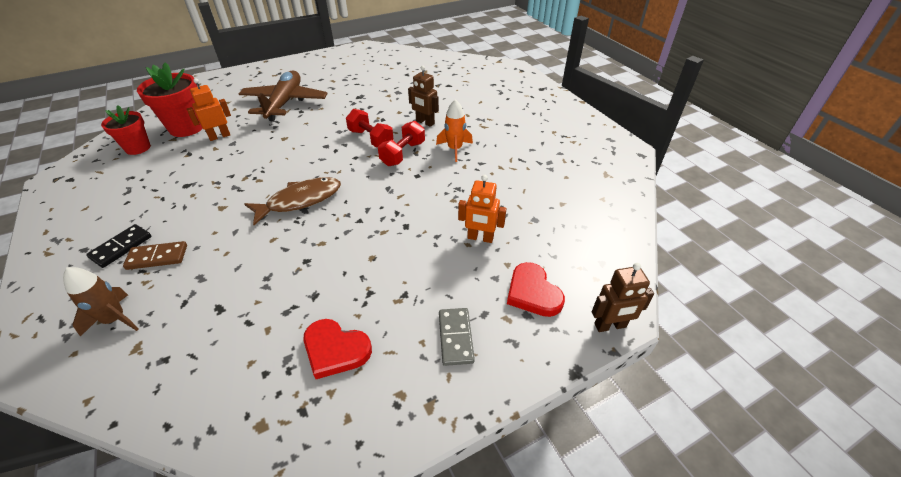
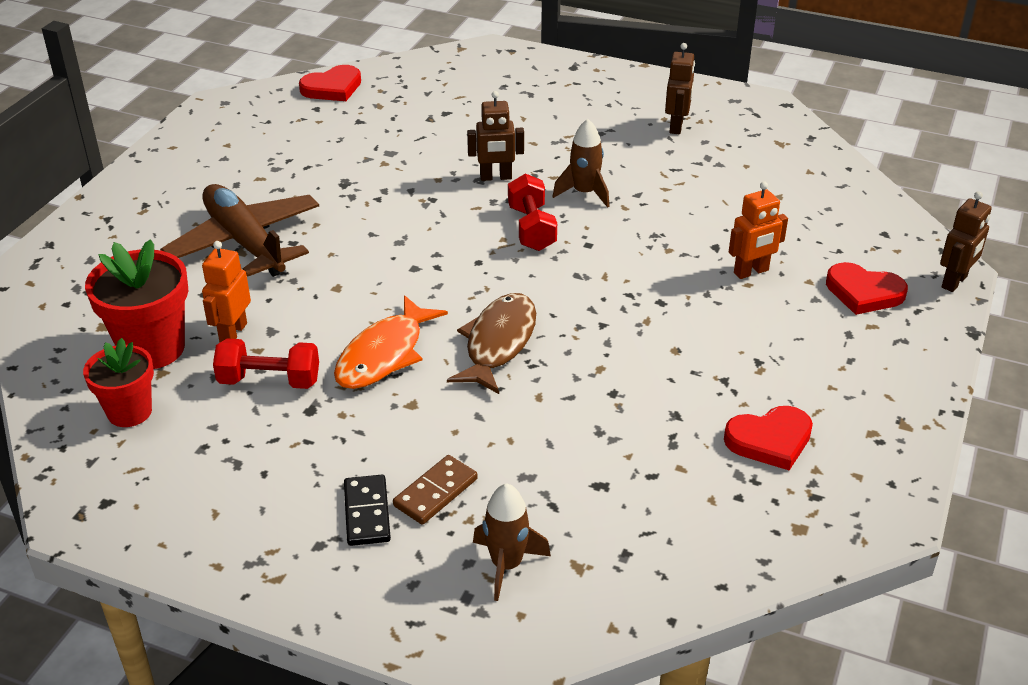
camera: 40 degrees left, 5 degrees down
red dumbbell [346,109,393,148] -> red dumbbell moved to [213,339,319,389]
orange rocket [436,99,473,162] -> brown rocket [552,119,609,208]
grey domino [439,308,475,366] -> none
none -> red heart [299,65,361,101]
none -> orange fish [334,295,448,389]
none -> brown robot [665,43,695,134]

